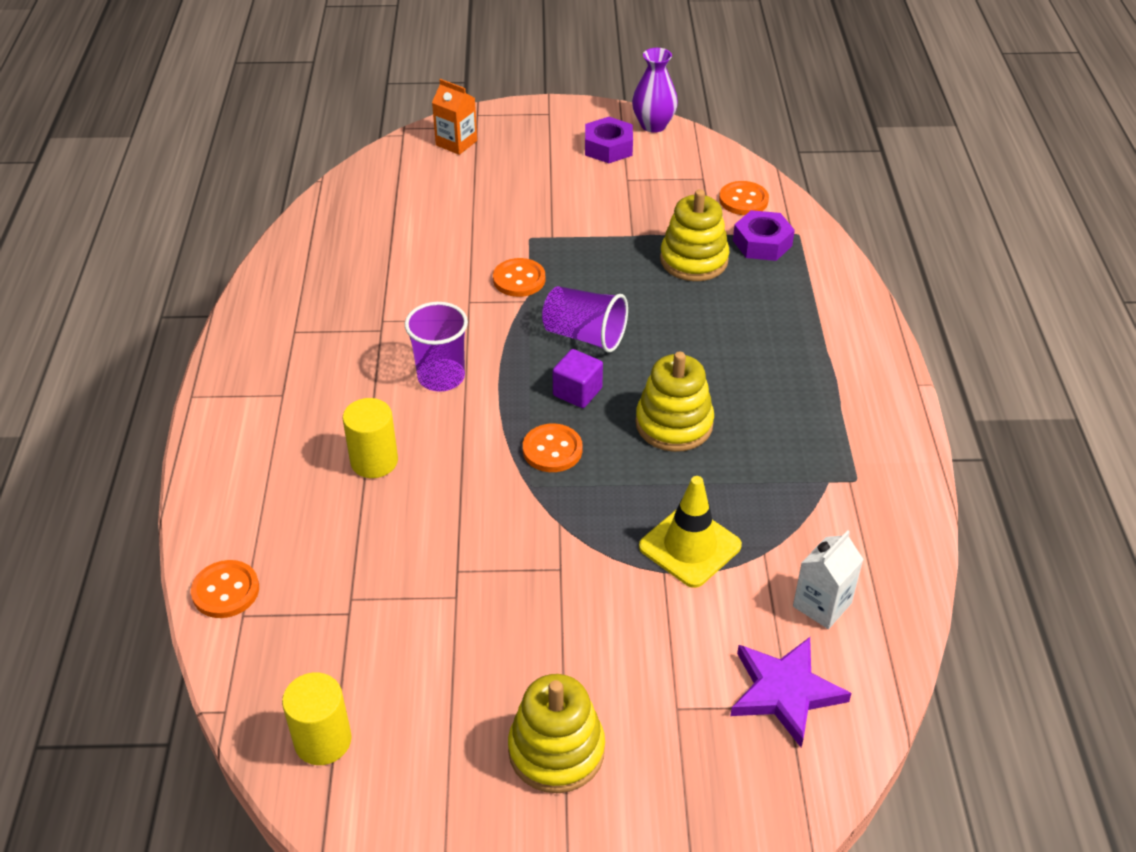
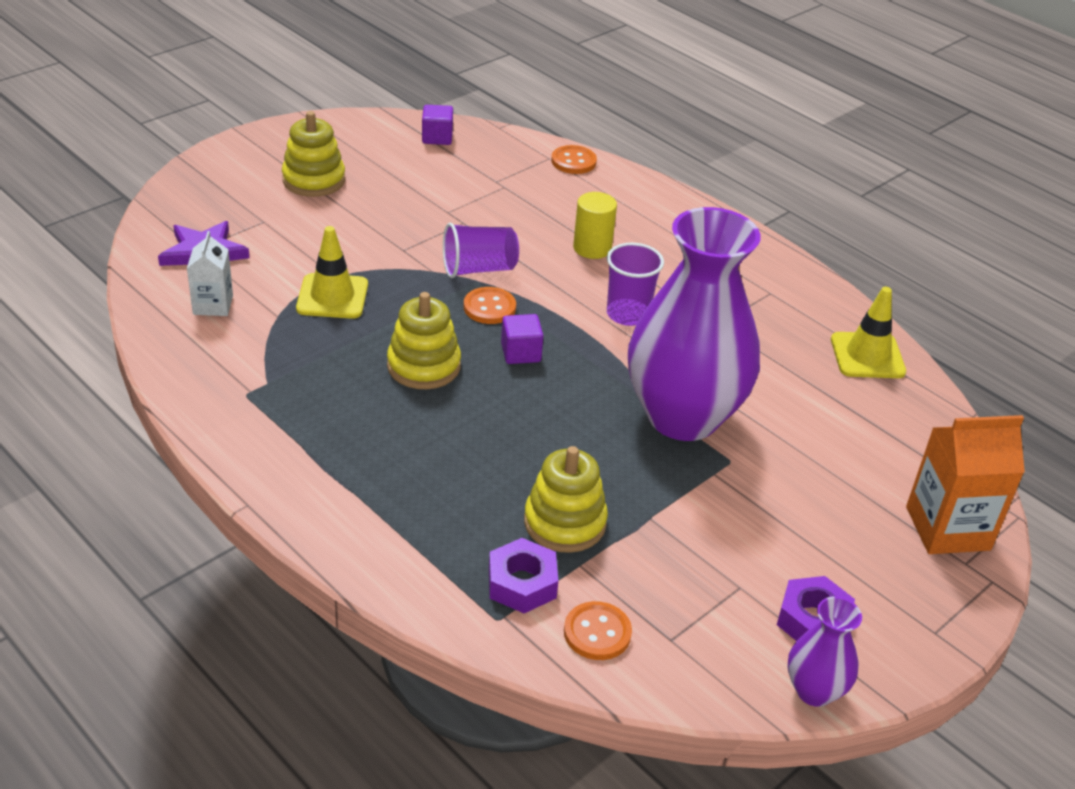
camera: 135 degrees right, 5 degrees down
yellow cylinder [282,672,352,765] -> purple cube [422,105,453,145]
orange carton [432,79,477,155] -> orange carton [906,415,1025,554], size x1.68
orange button [493,258,545,297] -> purple vase [628,207,761,441]
purple cup [542,286,628,353] -> purple cup moved to [443,223,519,278]
none -> yellow traffic cone [831,287,906,378]

